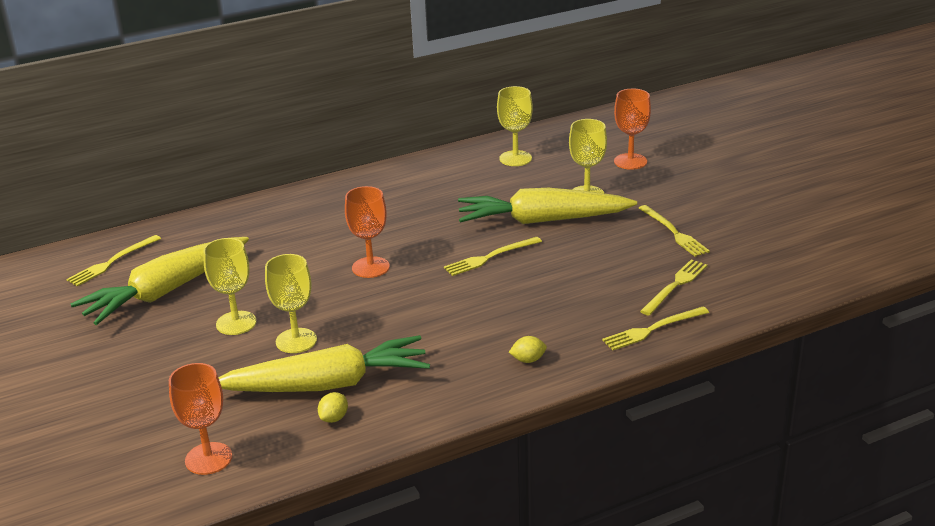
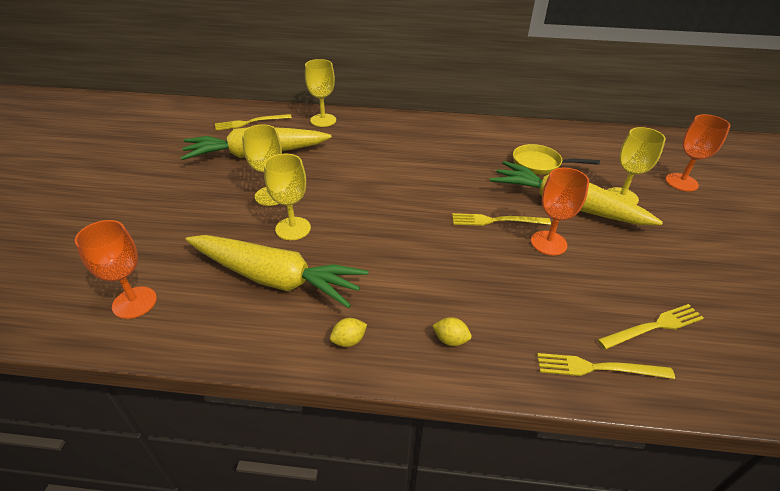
camera: 30 degrees right, 10 degrees up
yellow lemon [318,392,348,423] -> yellow lemon moved to [330,318,367,347]
orange goblet [345,186,390,278] -> orange goblet moved to [531,167,589,255]
yellow goblet [497,86,533,166] -> yellow goblet moved to [305,59,336,127]
yellow fork [639,205,710,257] -> none
none -> yellow pan [513,144,600,175]

